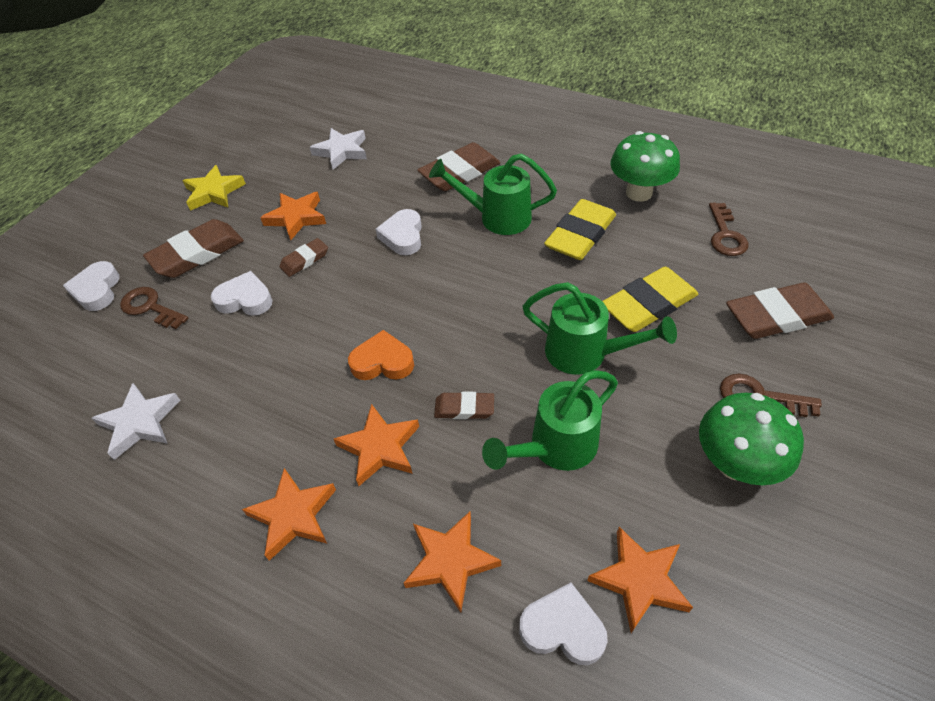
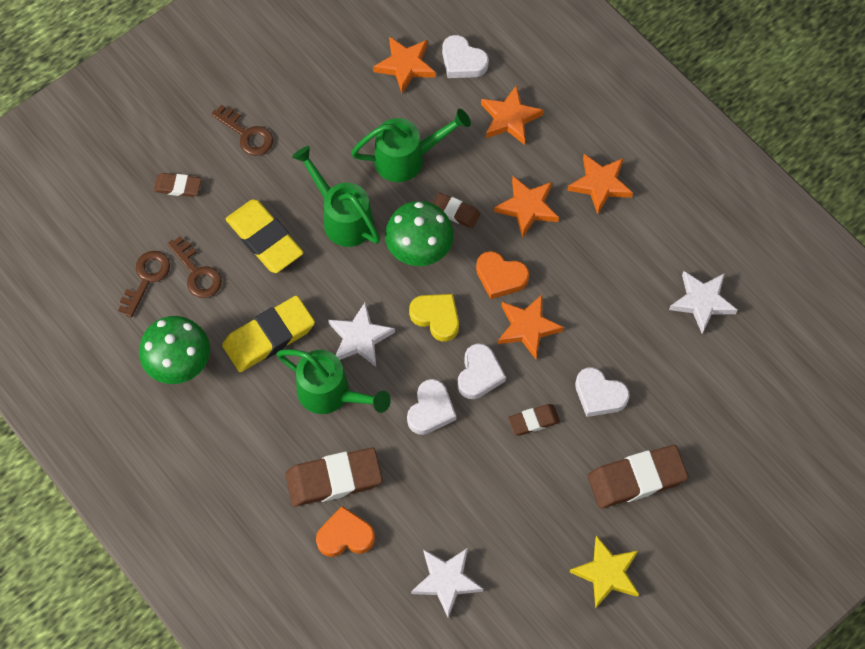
camera: 160 degrees left, 15 degrees up
white heart [63,261,119,311] -> white heart moved to [457,343,506,399]
brown key [120,287,189,329] -> brown key moved to [167,236,222,298]
orange star [260,192,326,240] -> orange star moved to [498,295,564,359]
yellow eraser [602,267,698,332] -> yellow eraser turned 60 degrees clockwise [226,199,304,273]
green mushroom [699,393,804,485] -> green mushroom moved to [385,201,454,266]
brown eraser [726,282,834,339] -> brown eraser [154,173,202,197], size x0.54
none -> orange heart [316,506,375,557]
none -> white star [328,303,395,367]
none -> yellow heart [409,294,459,342]

